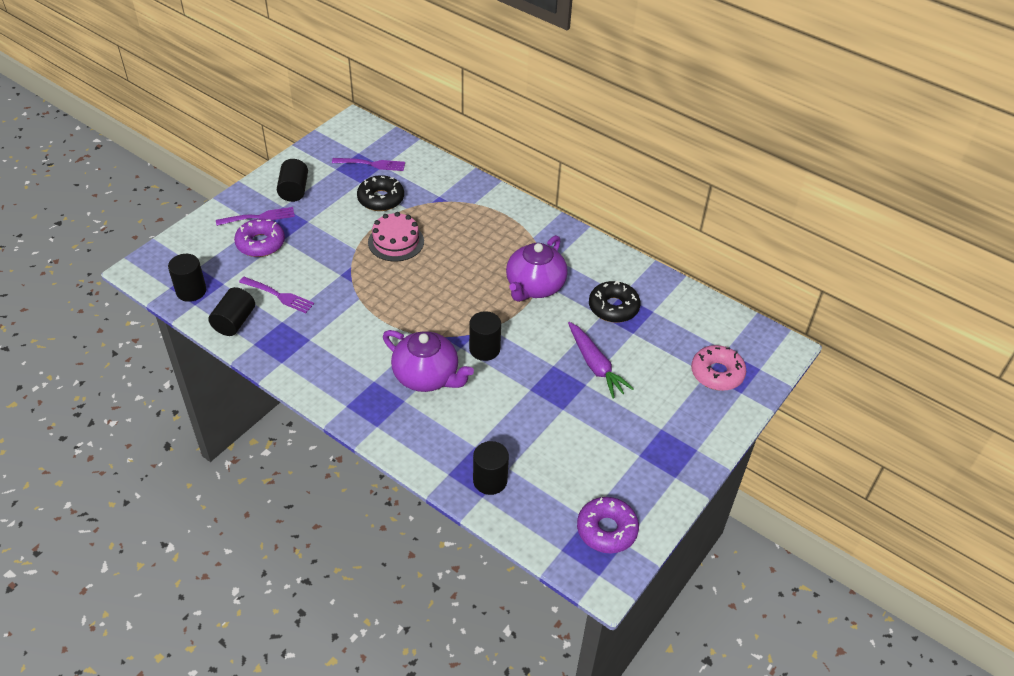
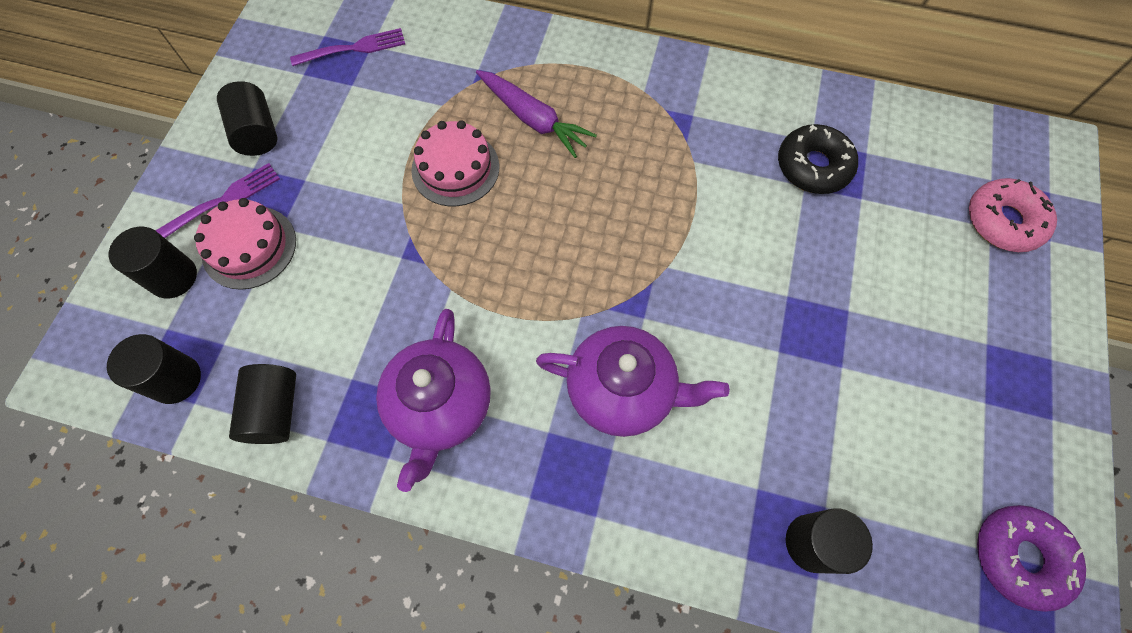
camera: 20 degrees left, 20 degrees up
purple donut [234,219,285,257] -> pink cake [194,198,296,290]
purple fork [239,277,314,313] -> none
black donut [357,175,404,211] -> none
black cylinder [469,311,501,361] -> black cylinder moved to [108,227,197,298]
purple teapot [506,235,568,302] -> purple teapot moved to [376,309,491,492]
purple carrot [568,322,634,398] -> purple carrot moved to [476,70,597,158]

